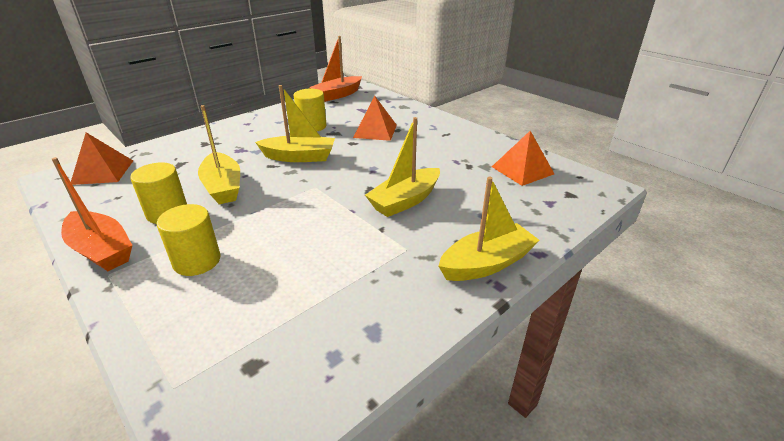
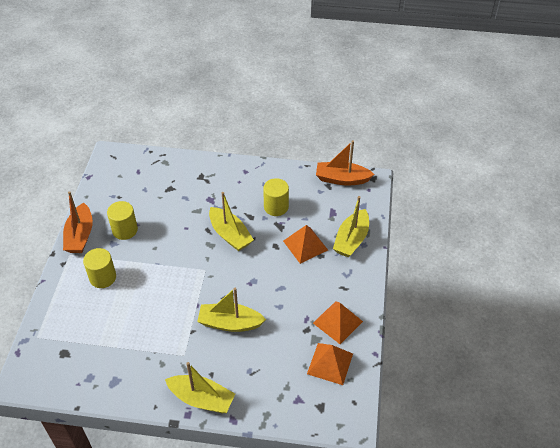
camera: 50 degrees right, 15 degrees up
orange pyramid [71,132,133,185] -> orange pyramid moved to [313,301,363,344]
yellow boat [198,105,240,204] -> yellow boat moved to [333,196,369,257]

